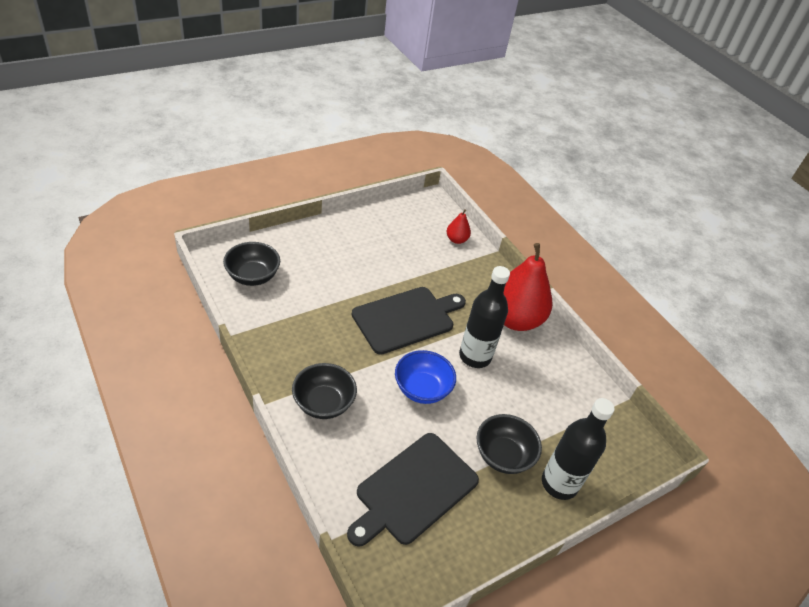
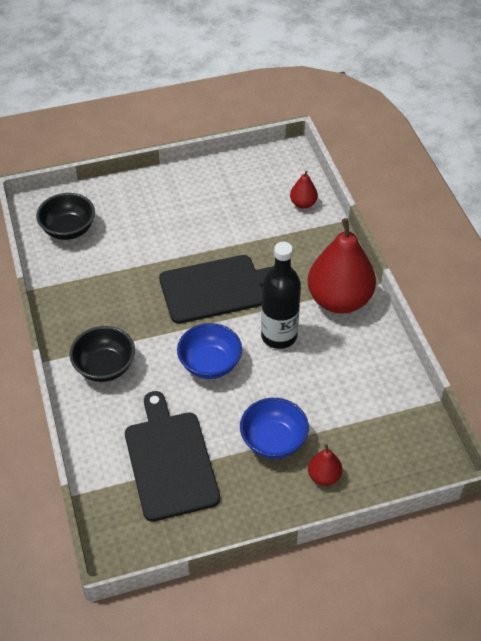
camera: 20 degrees right, 5 degrees up
black cutting board [347,433,479,547] -> black cutting board turned 105 degrees clockwise [125,391,220,522]
black bowl [477,414,542,474] -> blue bowl [240,398,309,459]
black bottle [542,398,615,500] -> red pear [308,444,342,486]

